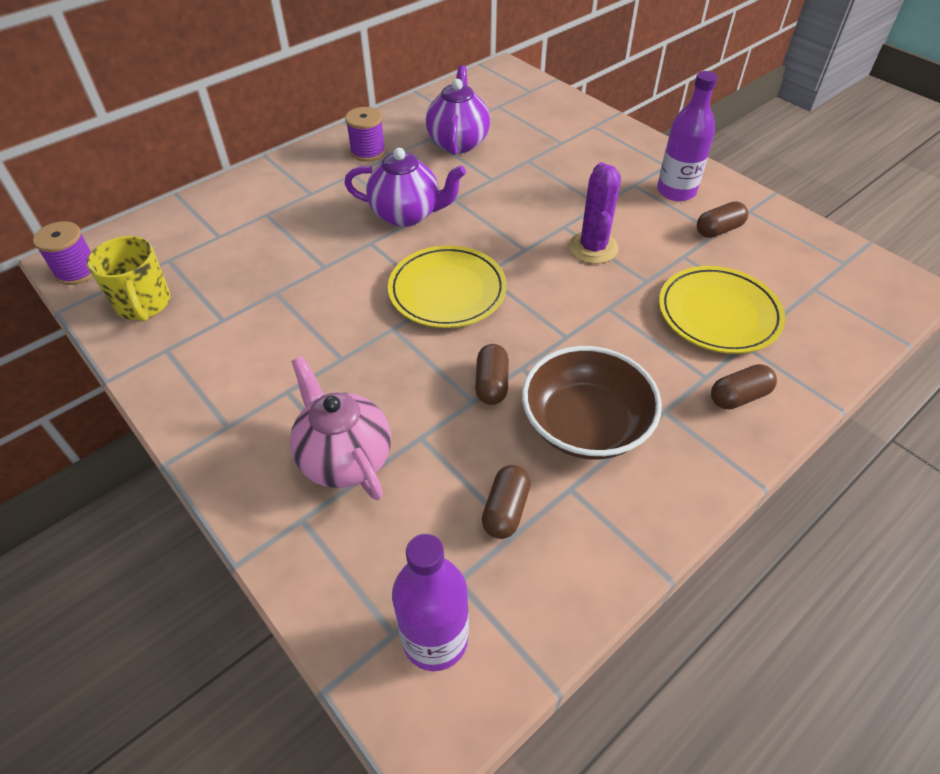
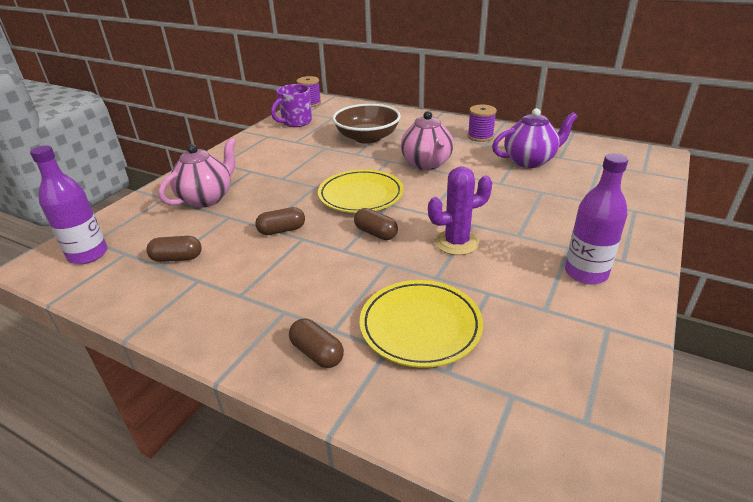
camera: 70 degrees right, 15 degrees down
yellow mug [87,236,171,322] -> purple mug [271,84,312,127]
purple teapot [344,148,466,227] -> pink teapot [401,111,454,170]
brown bowl [522,346,662,460] -> brown bowl moved to [332,104,401,144]
brown capsule [697,201,748,238] -> brown capsule moved to [354,208,398,240]

